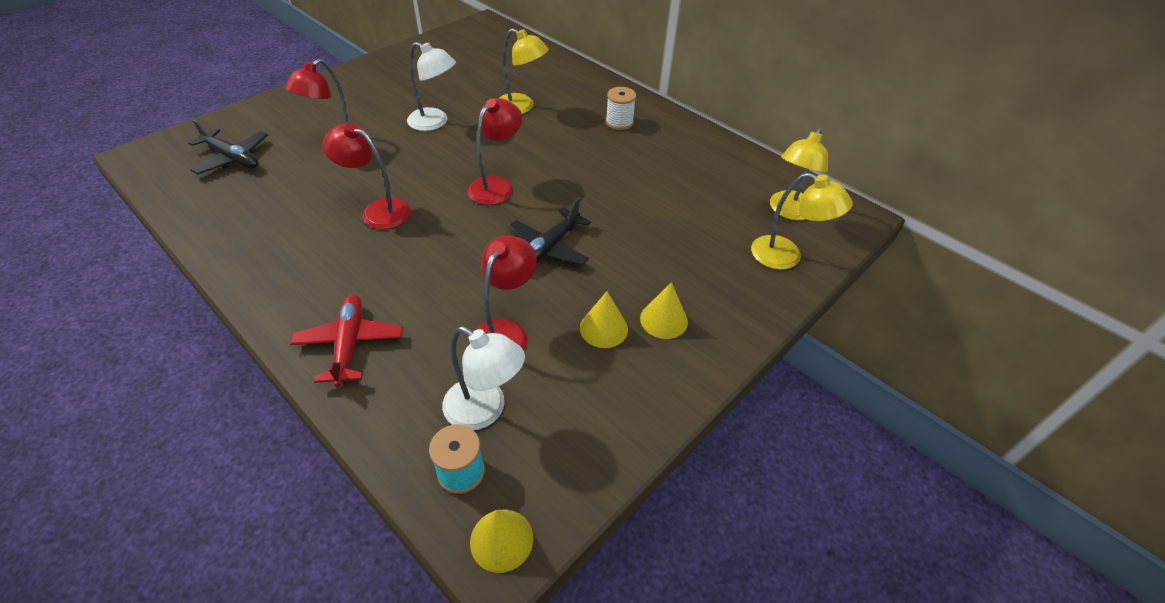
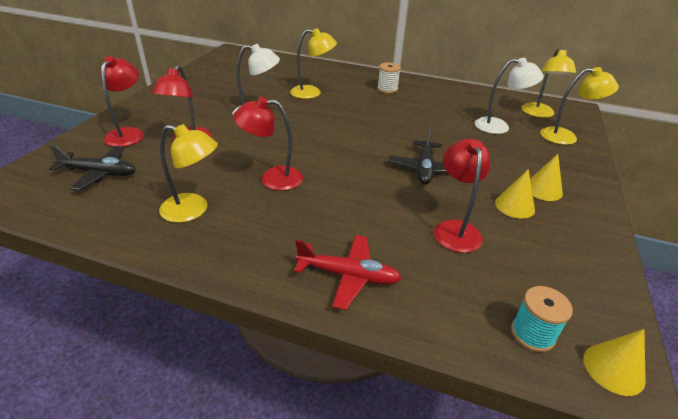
camera: 25 degrees left, 10 degrees down
red plane [290,294,403,387] -> red plane turned 135 degrees clockwise [294,235,401,310]
white lamp [442,326,525,430] -> white lamp moved to [475,58,544,134]
red lamp [467,98,522,205] -> red lamp moved to [100,56,144,147]
none -> yellow lamp [159,124,218,223]

